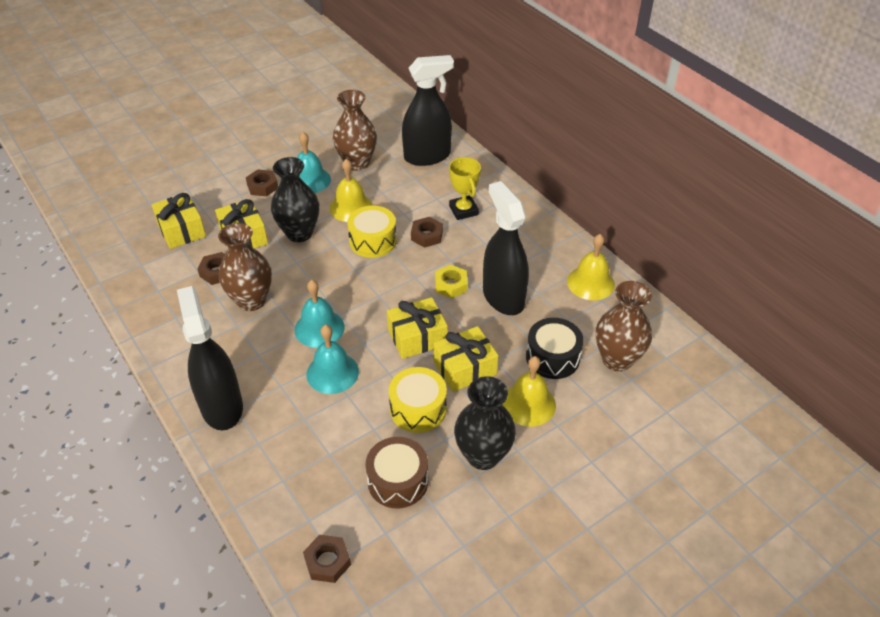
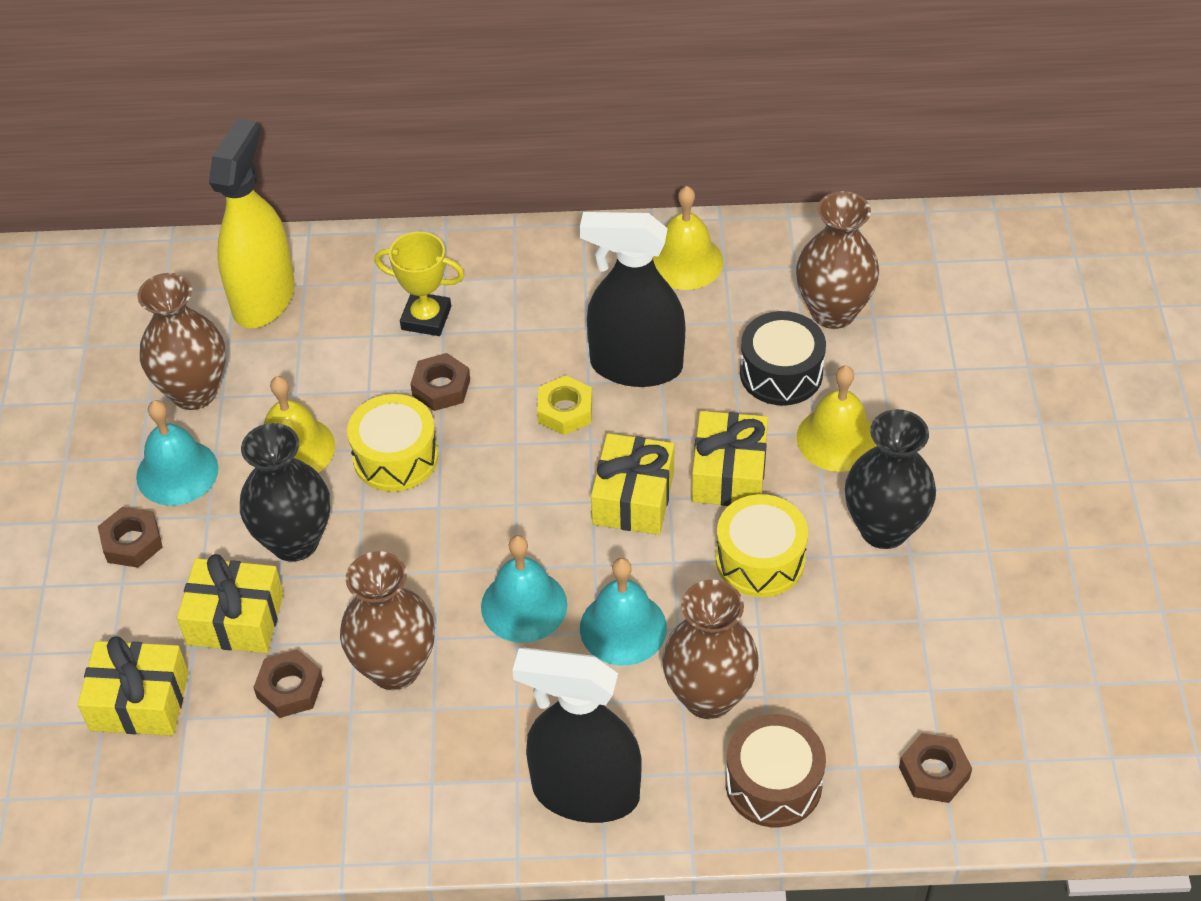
camera: 55 degrees left, 5 degrees up
brown drum [366,437,428,508] -> brown drum moved to [725,714,826,827]
black spray bottle [402,55,454,166] -> yellow spray bottle [209,119,295,328]
none -> brown vase [662,580,759,719]

